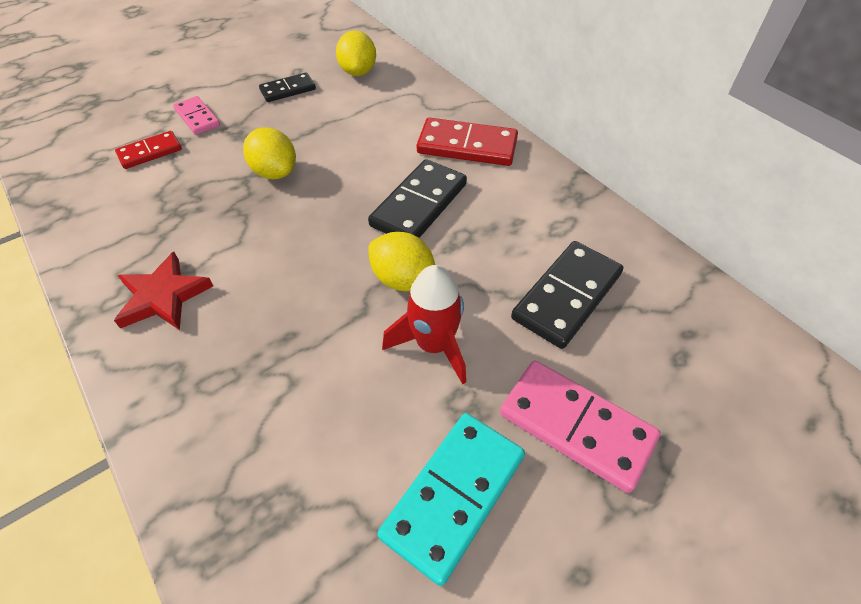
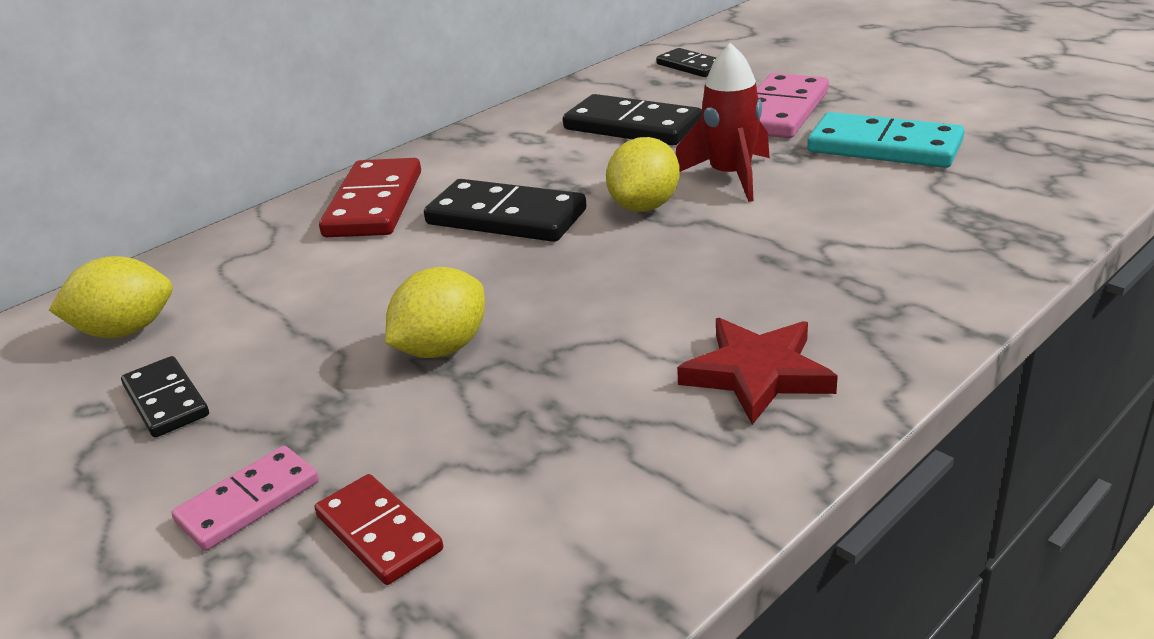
camera: 95 degrees left, 20 degrees down
none -> black domino [656,48,716,77]

